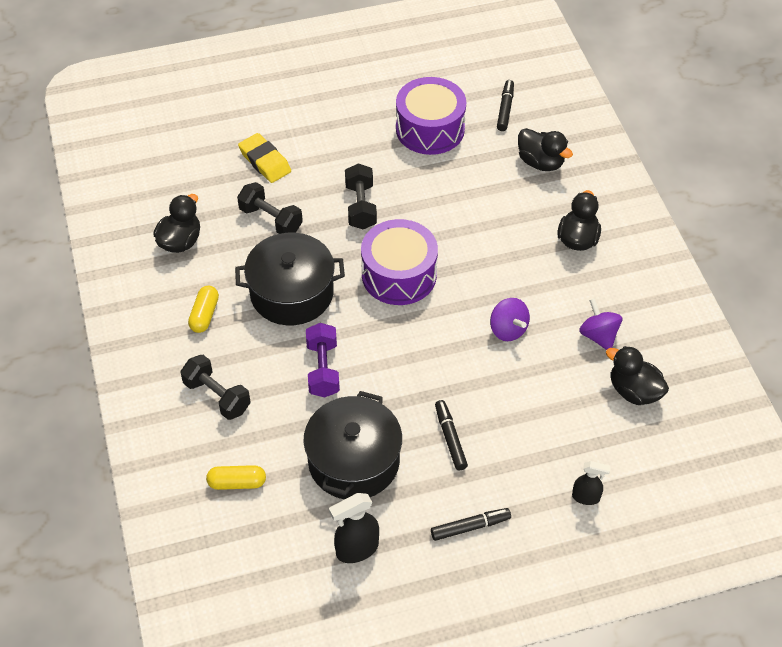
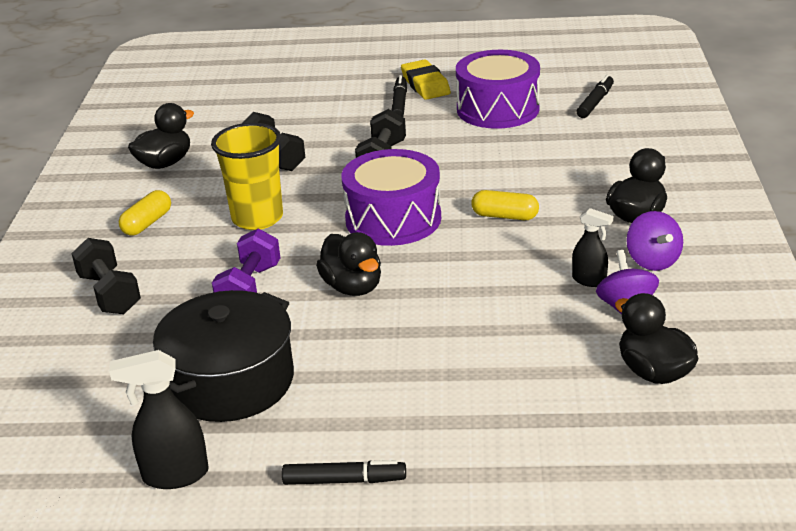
camera: 20 degrees right, 20 degrees down
yellow capsule [206,465,266,490] -> yellow capsule moved to [471,190,539,220]
black pot [235,233,345,325] -> yellow cup [211,123,283,230]
yellow eraser [238,133,291,183] -> yellow eraser moved to [401,59,451,100]
black marker [435,400,468,471] -> black marker moved to [392,75,407,117]
purple spinning top [490,298,530,341] -> purple spinning top moved to [626,211,683,271]
black duck [518,128,573,171] -> black duck moved to [316,232,381,296]
black spray bottle [572,461,611,505] -> black spray bottle moved to [572,208,613,287]

